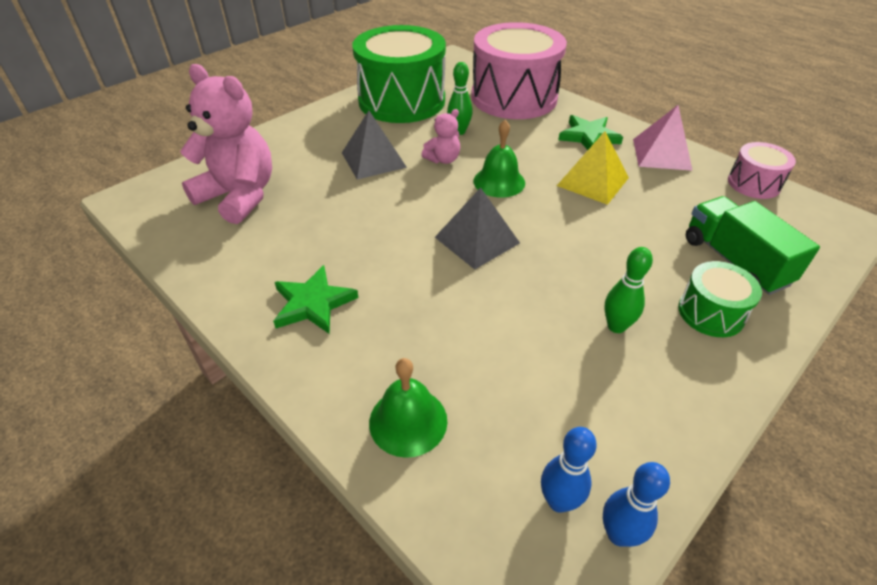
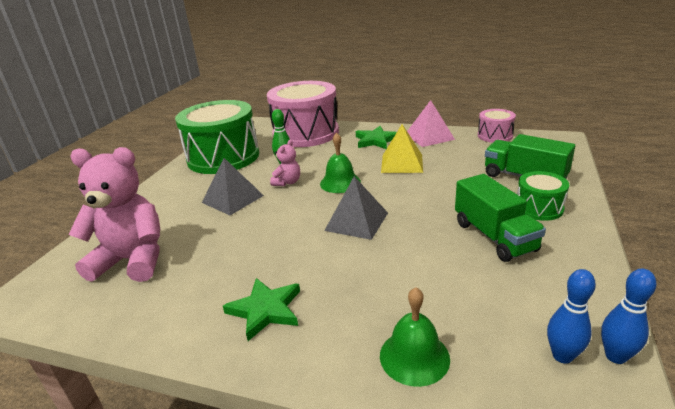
camera: 25 degrees left, 15 degrees down
green bowling pin [604,247,653,333] -> green truck [455,174,546,262]

